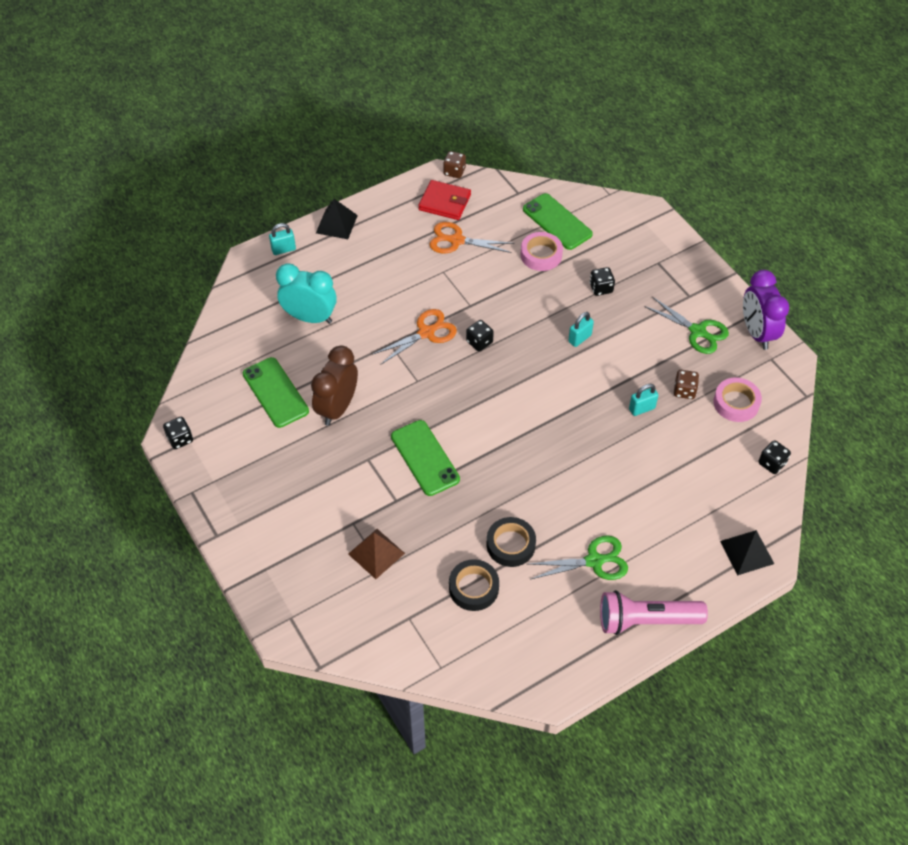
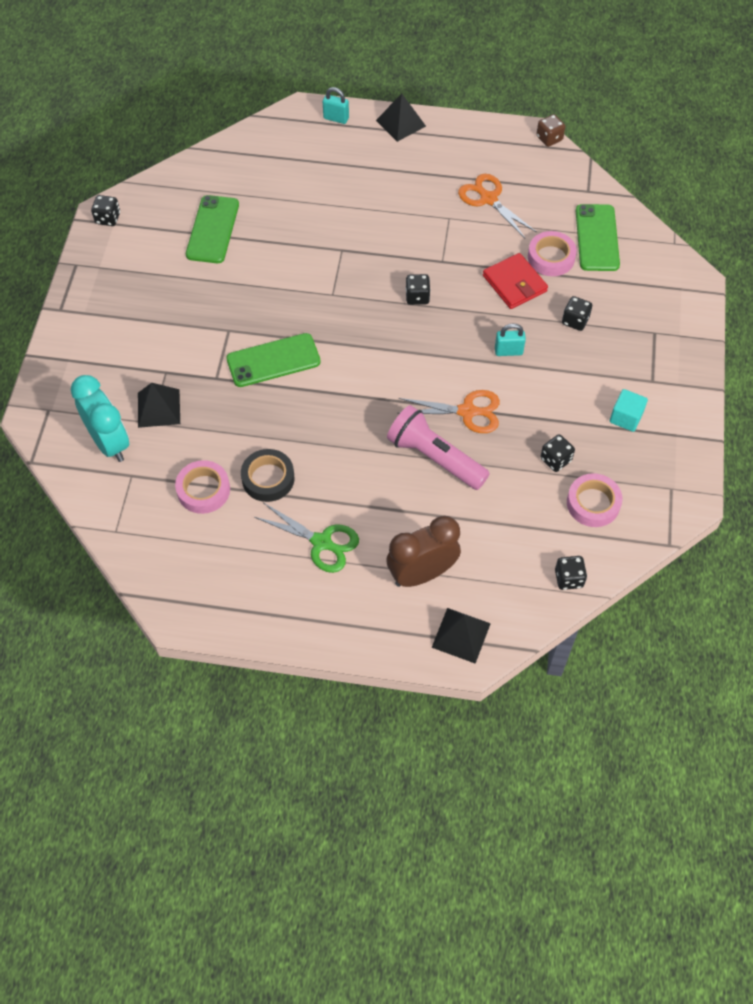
camera: 40 degrees right, 5 degrees up
turquoise clock [276,263,337,324] -> turquoise clock moved to [71,375,129,462]
brown clock [311,346,358,426] -> brown clock moved to [386,516,461,587]
brown pyramid [348,529,405,579] -> black pyramid [138,383,180,428]
orange scissors [372,309,457,365] -> orange scissors moved to [397,390,500,433]
green phone [391,420,460,496] -> green phone turned 60 degrees clockwise [226,333,321,387]
red wallet [418,180,471,220] -> red wallet moved to [483,253,548,309]
black tape [449,559,499,611] -> pink tape [175,460,230,514]
pink flashlight [600,590,708,635] -> pink flashlight moved to [387,405,490,490]
turquoise padlock [629,384,658,416] -> none
green scissors [644,297,729,354] -> turquoise cube [610,389,648,432]
brown dice [674,370,699,399] -> black dice [540,434,575,472]
purple clock [743,270,789,350] -> none

